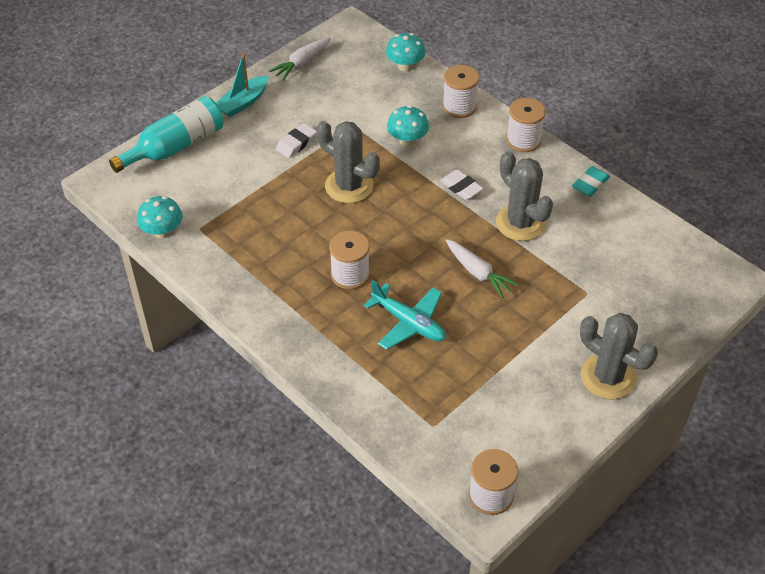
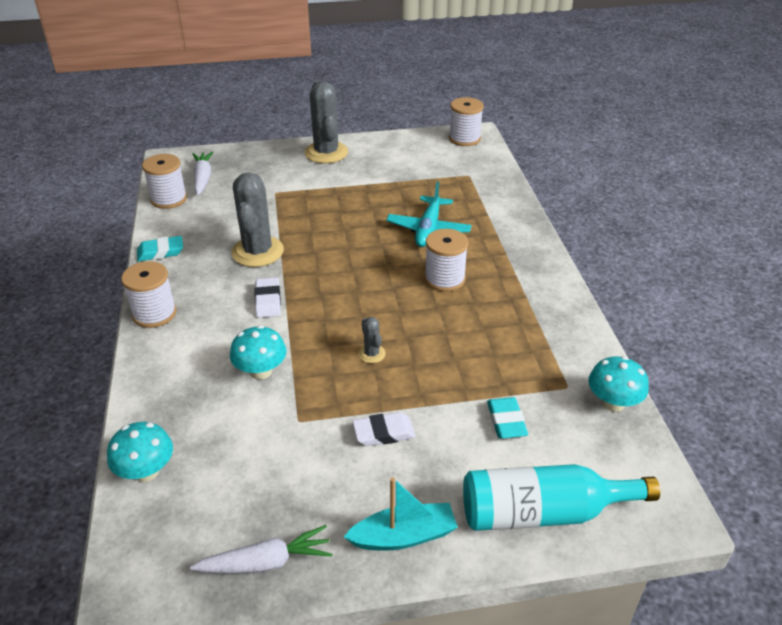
camera: 145 degrees left, 10 degrees down
grey cactus [316,121,380,203] -> grey cactus [358,317,386,363], size x0.45
turquoise plane [364,280,446,350] -> turquoise plane turned 150 degrees counterclockwise [386,181,472,247]
white spool [442,65,479,118] -> white spool moved to [142,154,187,209]
white carrot [446,239,519,298] -> white carrot moved to [192,152,214,195]
none -> turquoise eraser [487,397,528,439]

